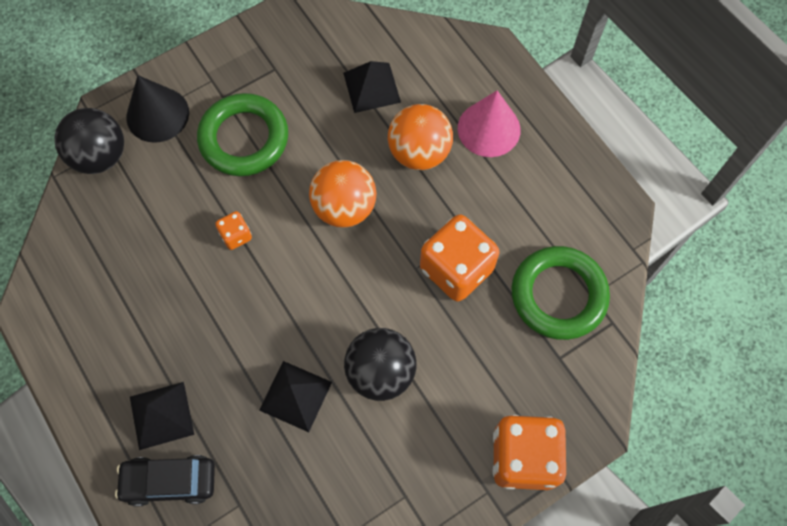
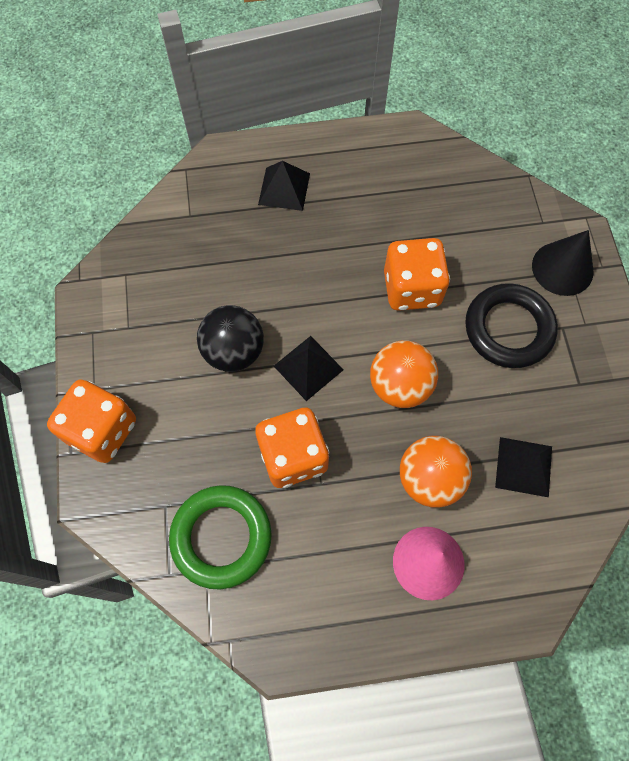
camera: 115 degrees right, 0 degrees up
black ball [55,108,124,174] -> none
black car [115,455,215,506] -> none
green ring [197,93,288,176] -> black ring [465,283,558,368]
orange dice [215,211,252,250] -> orange dice [384,238,450,311], size x2.15
black pyramid [259,361,332,432] -> black pyramid moved to [274,336,344,401]

